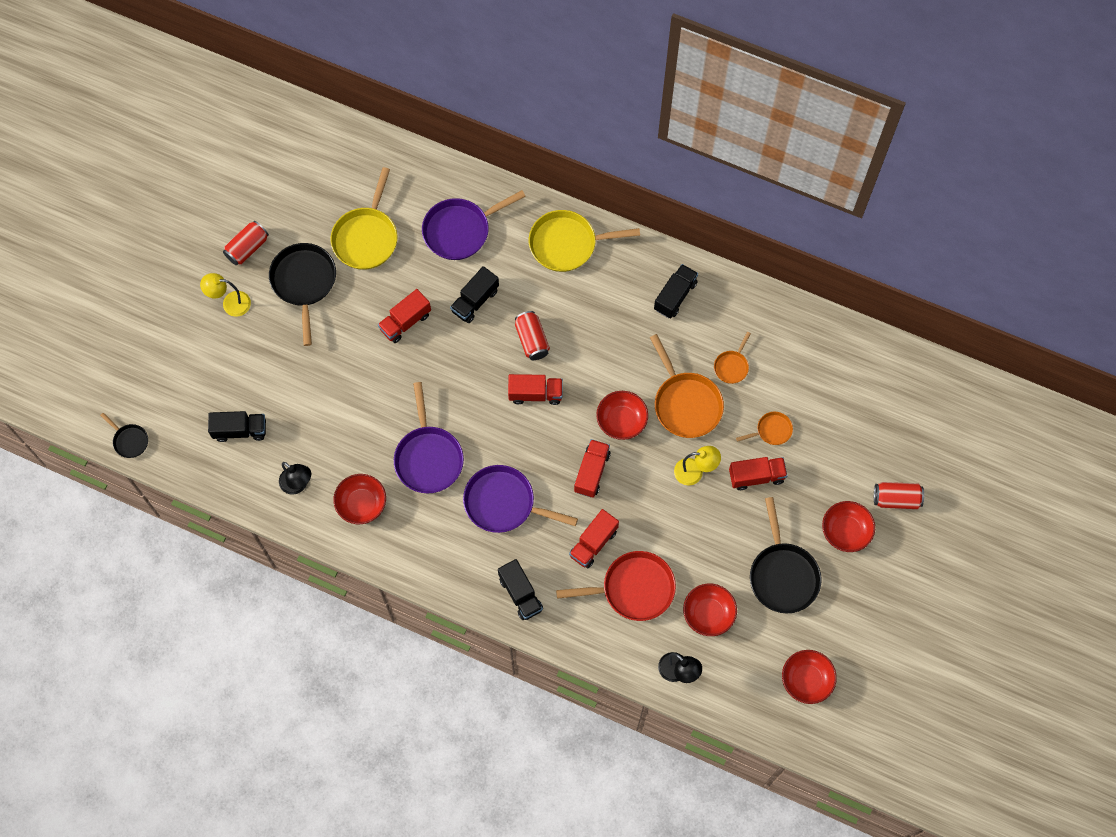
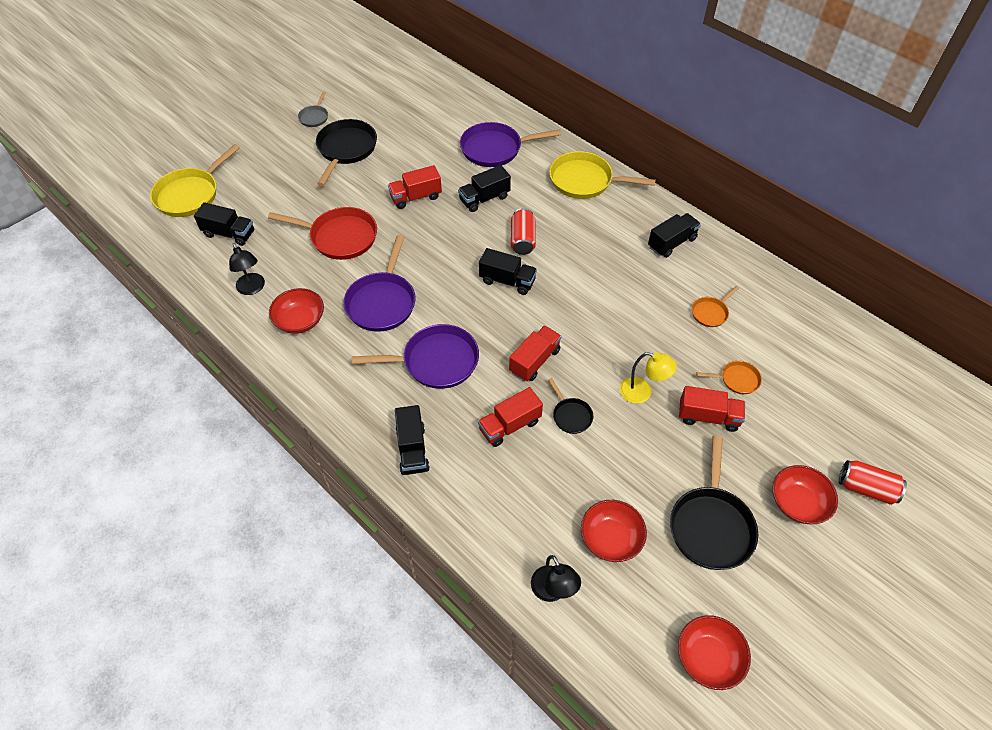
camera: 20 degrees right, 15 degrees down
black pan [100,413,148,458] -> black pan moved to [548,378,593,434]
yellow lamp [200,273,251,317] -> none
red can [223,221,269,265] -> grey pan [298,91,328,127]
yellow pan [330,167,397,270] -> yellow pan moved to [150,144,240,217]
purple pan [463,465,578,533] -> purple pan turned 135 degrees clockwise [352,324,479,389]
red truck [508,374,563,405] -> black truck [479,248,537,295]
red pan [556,551,676,621] -> red pan moved to [268,207,377,260]
red bowl [596,391,648,440] -> none
orange pan [650,334,724,438] -> none

